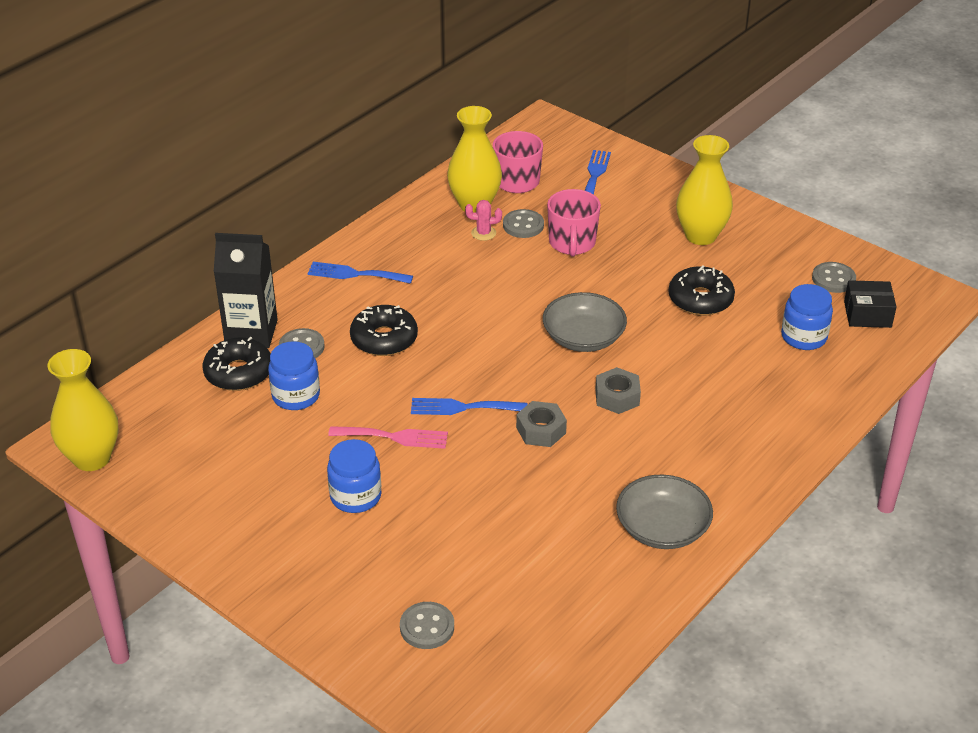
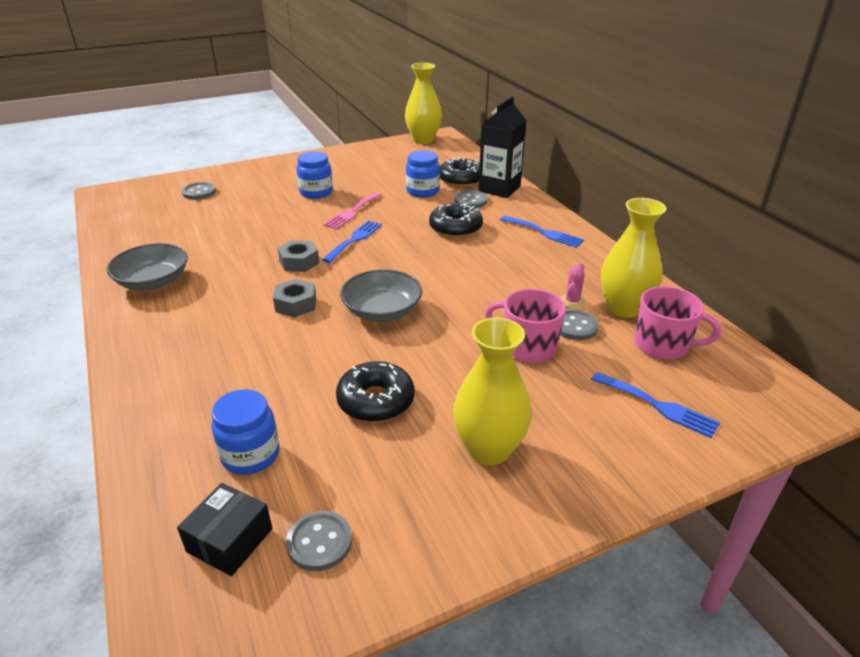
camera: 115 degrees right, 5 degrees down
blue fork [308,262,413,284] -> blue fork turned 90 degrees clockwise [500,216,584,248]

